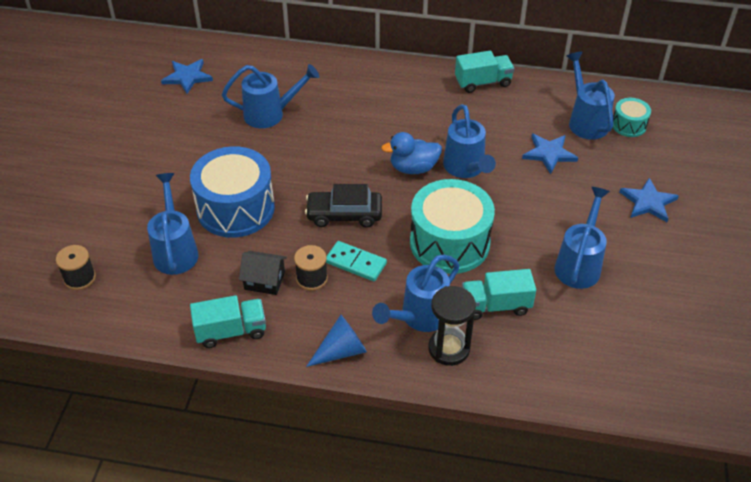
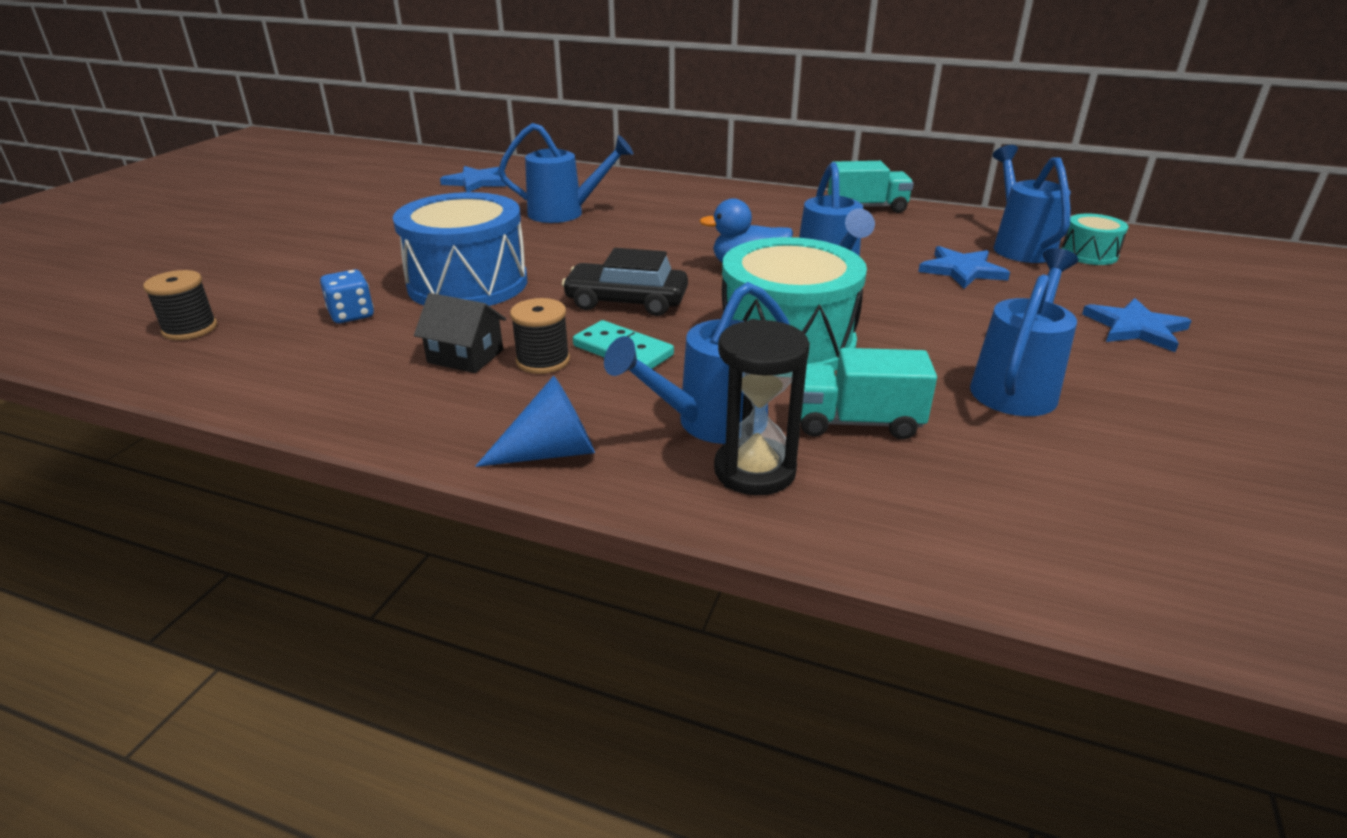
camera: 10 degrees right, 15 degrees down
blue watering can [147,173,199,275] -> blue dice [320,270,374,323]
turquoise truck [190,295,266,348] -> none

